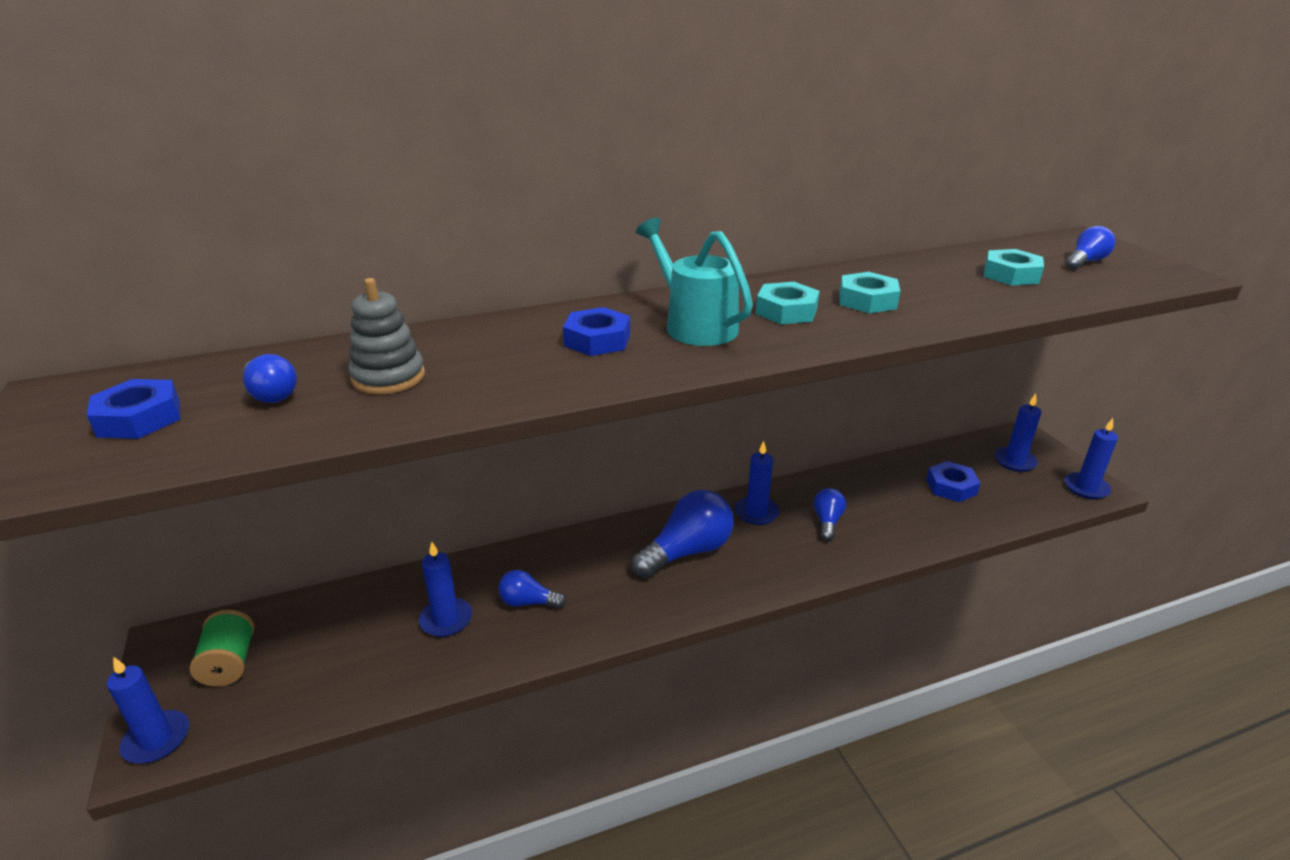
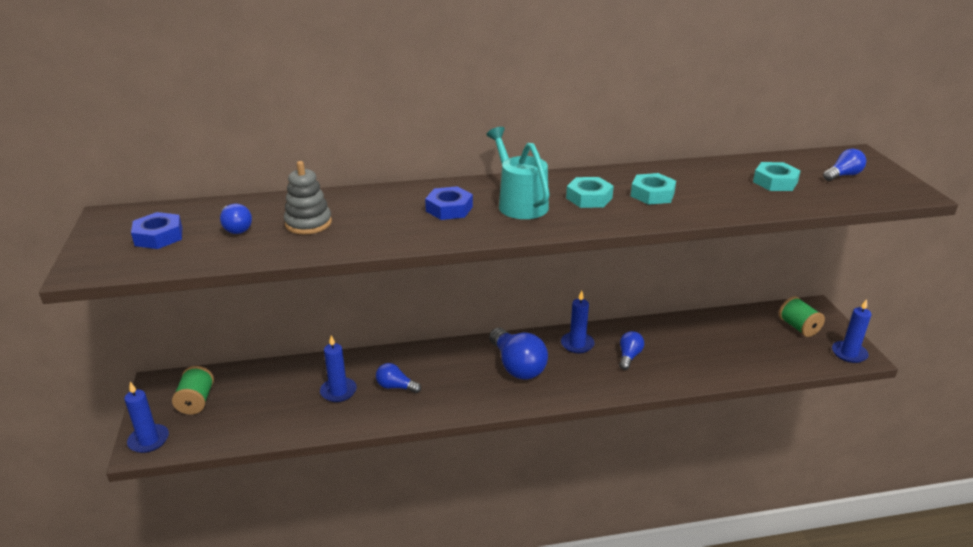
camera: 10 degrees right, 0 degrees up
blue light bulb [632,490,734,578] -> blue light bulb turned 90 degrees clockwise [489,328,548,379]
blue nut [926,461,980,502] -> none
blue candle [994,394,1042,472] -> green spool [779,296,825,337]

